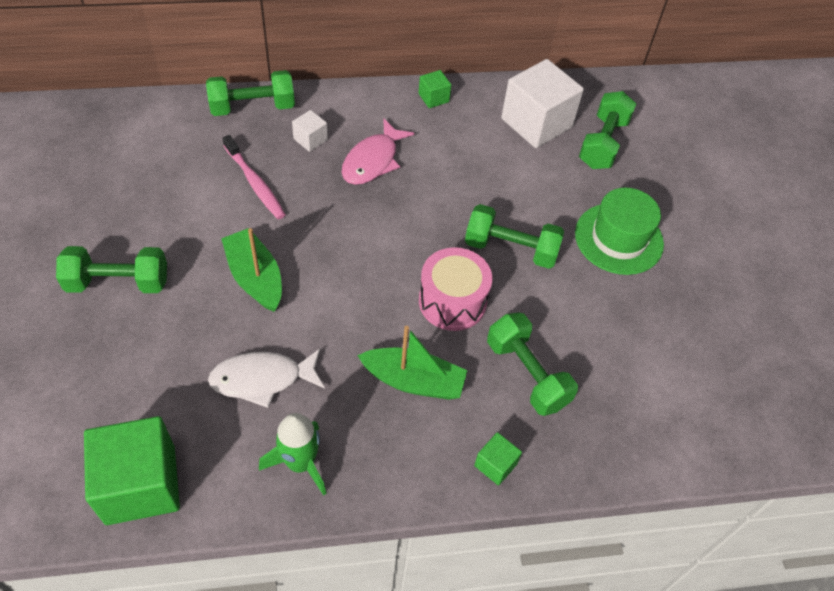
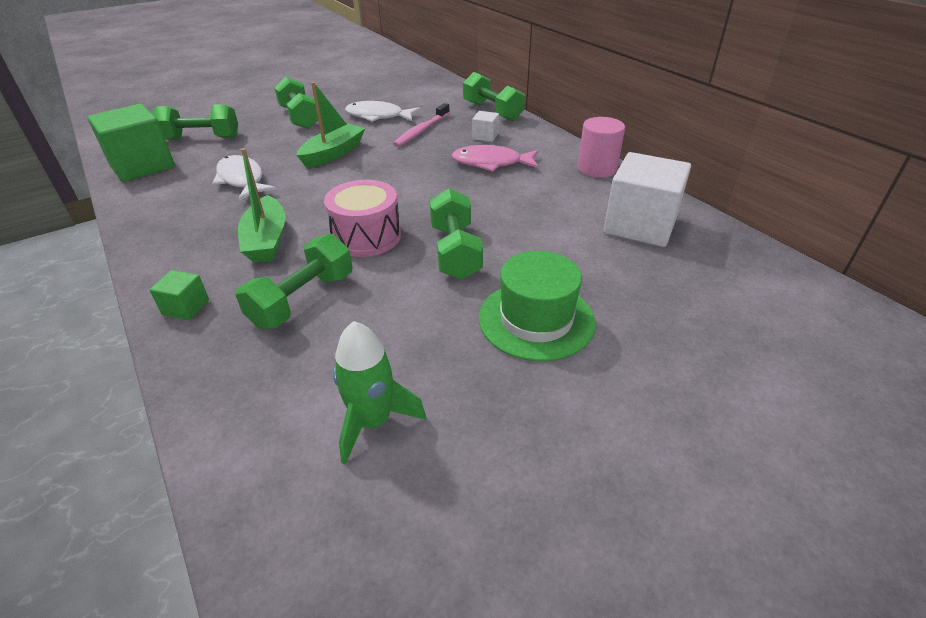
camera: 70 degrees right, 15 degrees down
green rocket [259,413,327,496] -> green rocket moved to [333,321,426,465]
green cube [419,70,451,108] -> pink cylinder [578,117,625,178]
green dumbbell [579,91,636,169] -> green dumbbell moved to [153,104,238,140]
none -> white fish [345,101,421,122]

